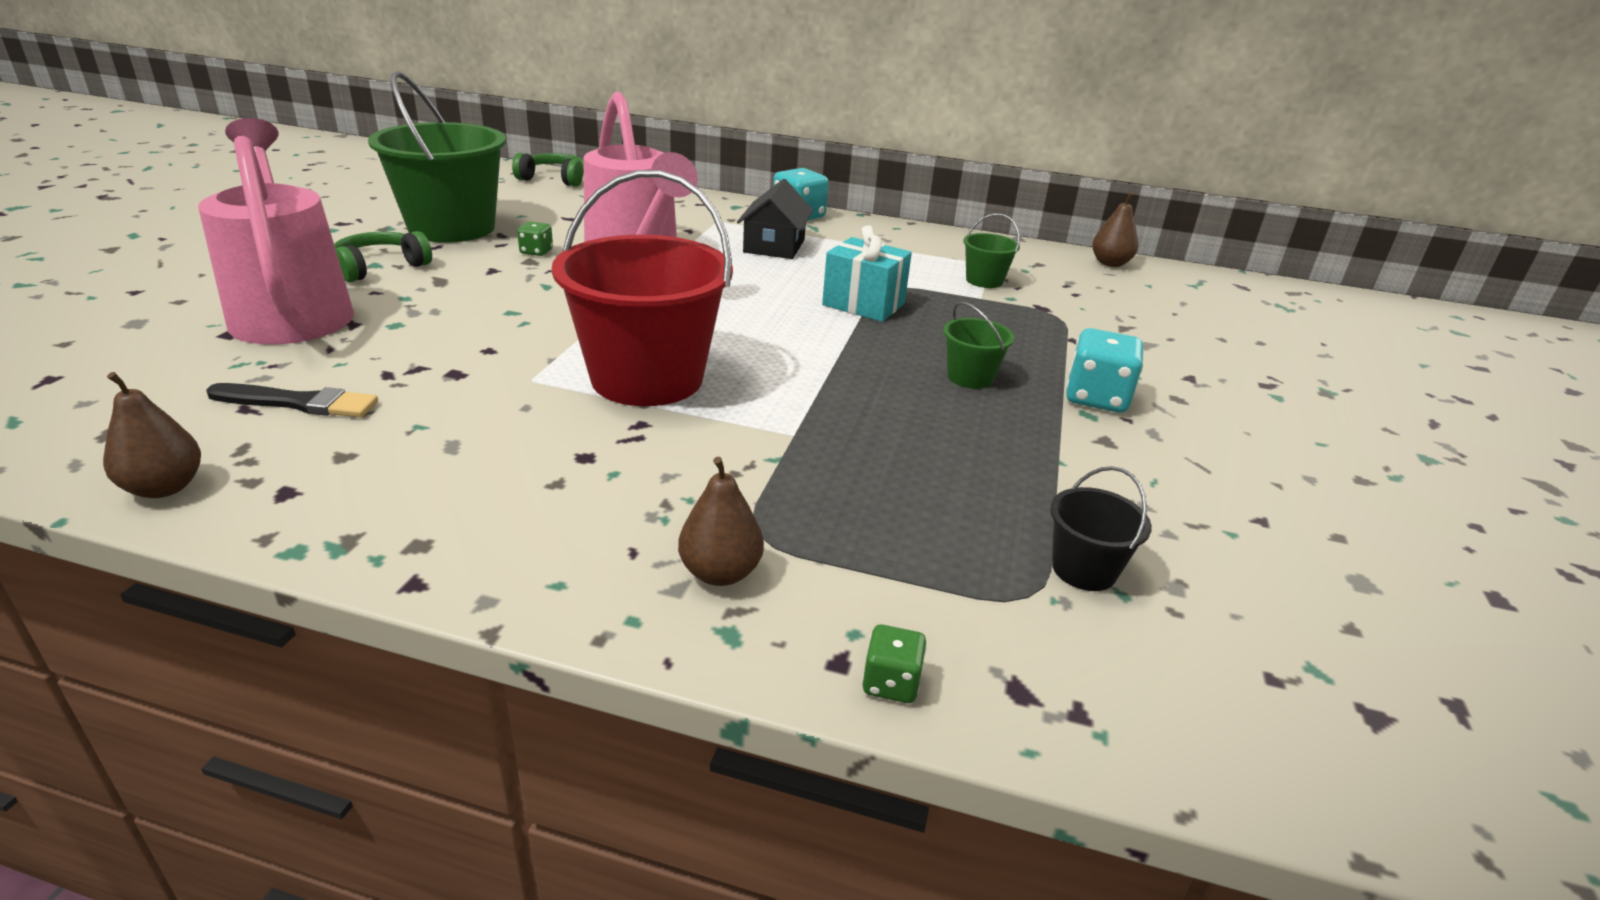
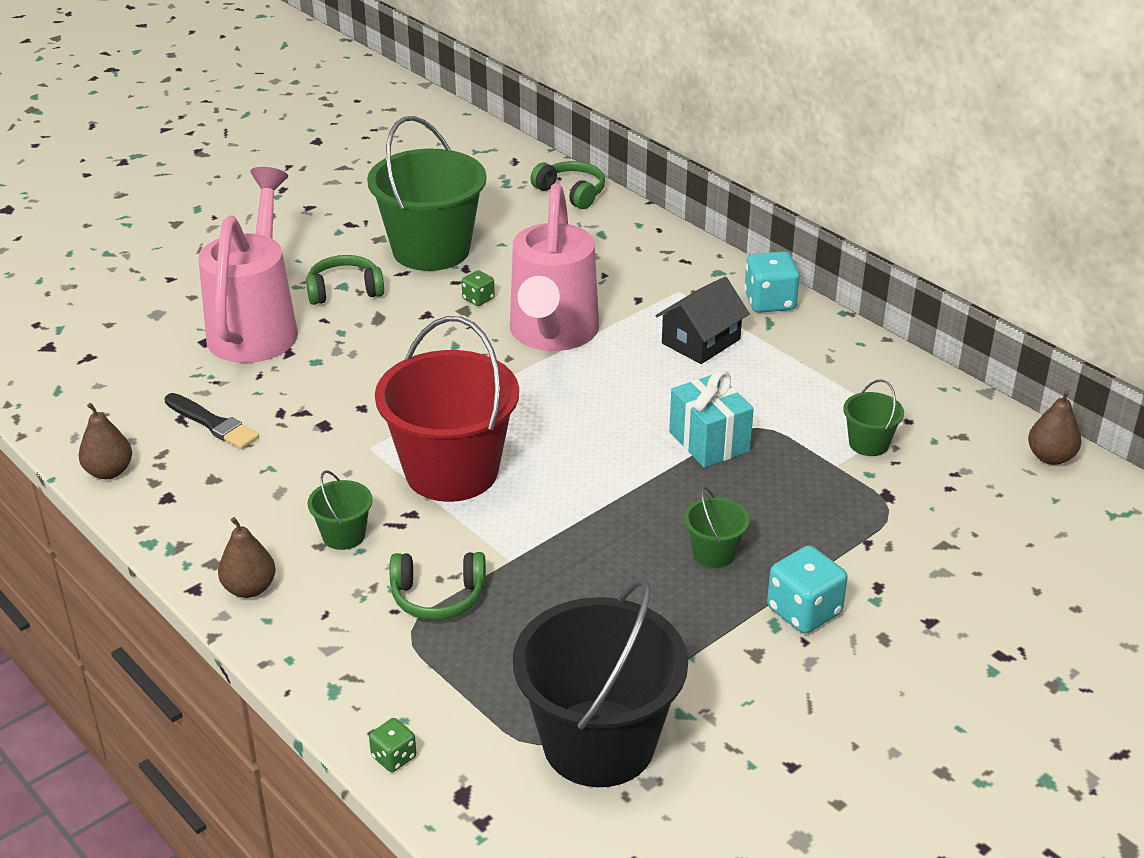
camera: 35 degrees right, 5 degrees up
brown pear [678,457,764,586] -> brown pear moved to [218,517,276,598]
black bucket [1050,466,1152,591] -> black bucket [513,578,688,787], size x2.29
none -> green bucket [307,470,373,550]
none -> green headphones [390,552,486,620]

